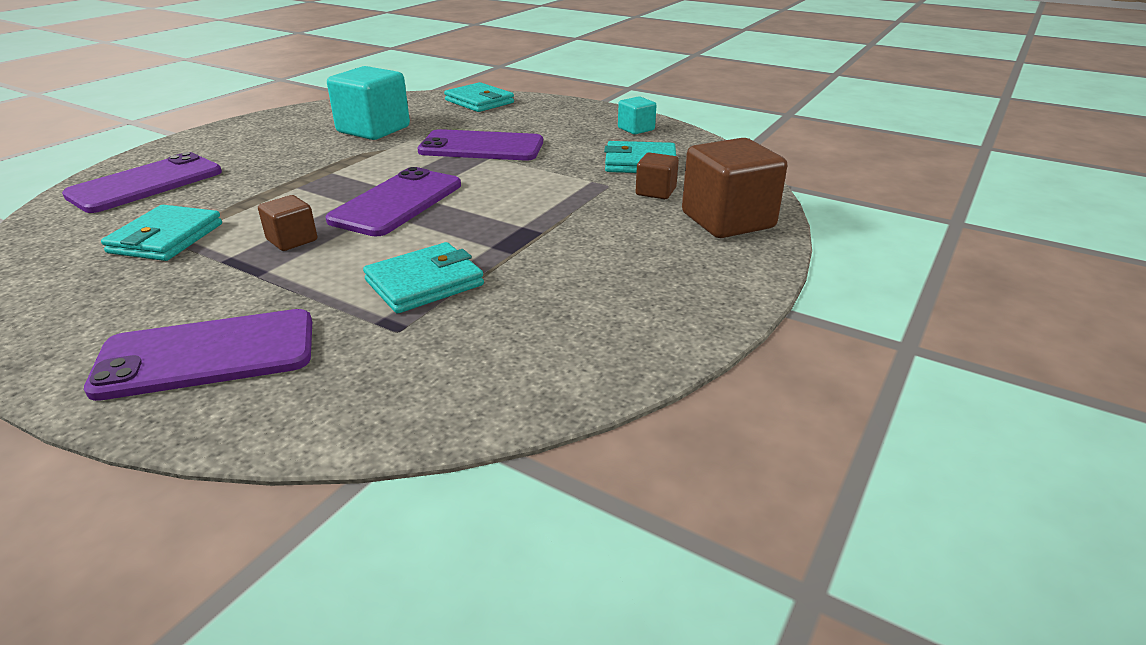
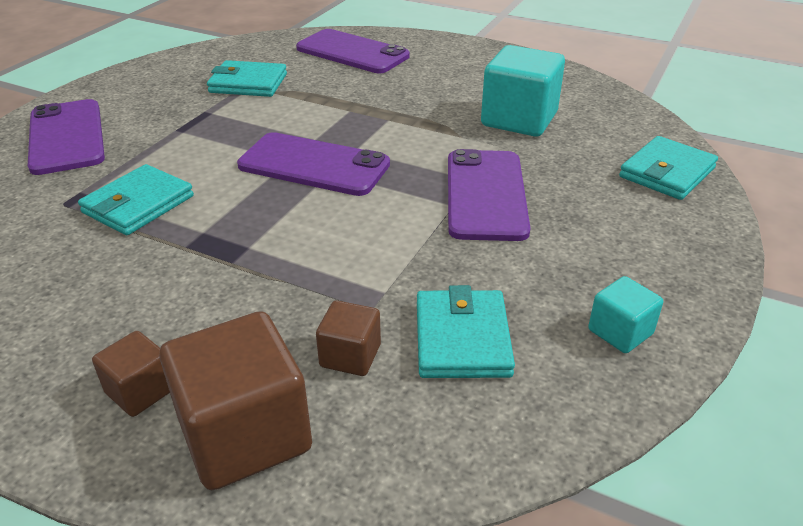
camera: 85 degrees right, 5 degrees up
brown cube [258,195,317,251] -> brown cube moved to [92,331,170,417]
turquoise wallet [363,242,484,313] -> turquoise wallet turned 75 degrees clockwise [78,164,194,235]

